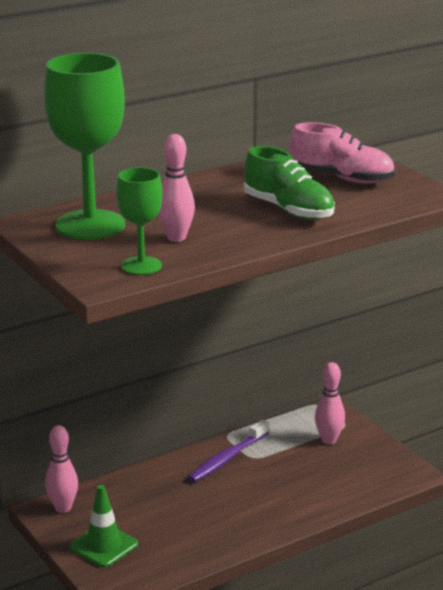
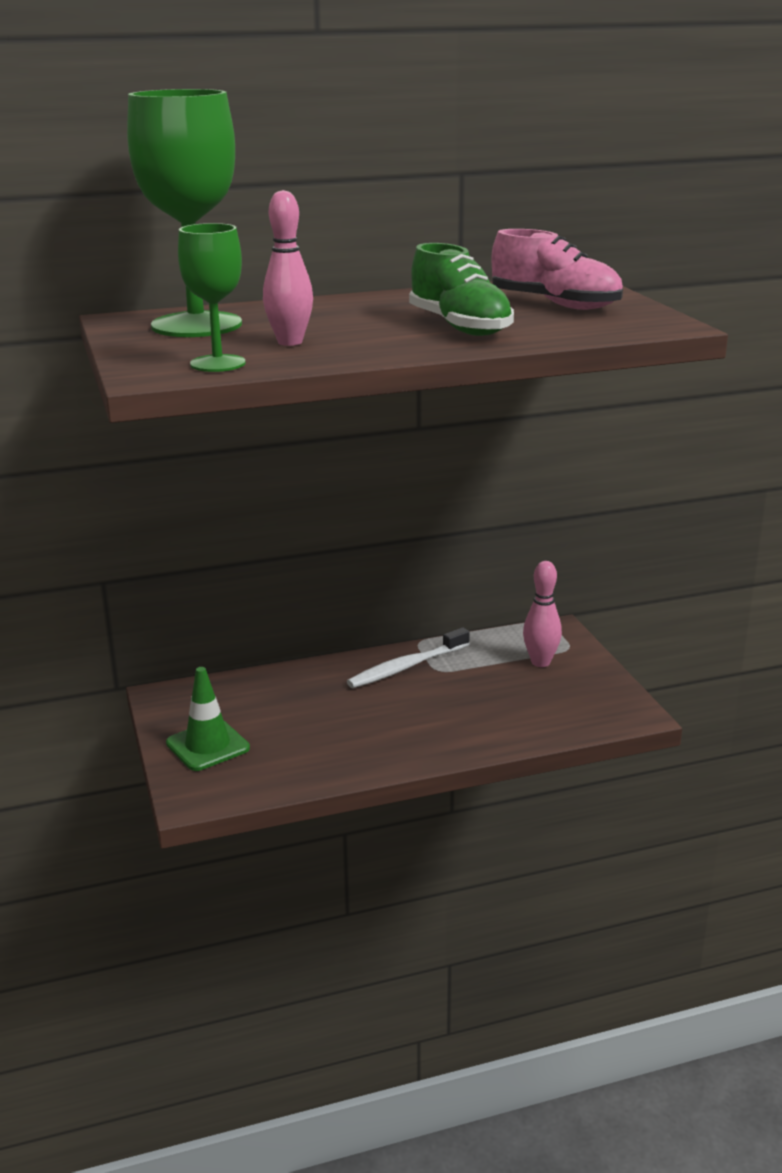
camera: 15 degrees right, 0 degrees up
pink bowling pin [45,425,78,513] -> none
purple toothbrush [188,420,269,482] -> white toothbrush [347,627,470,688]

